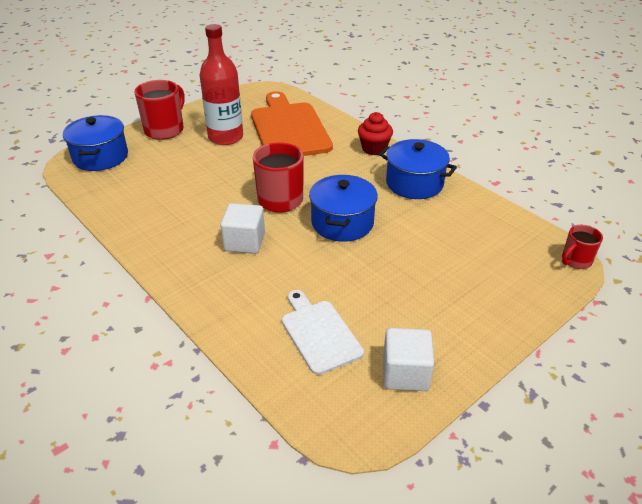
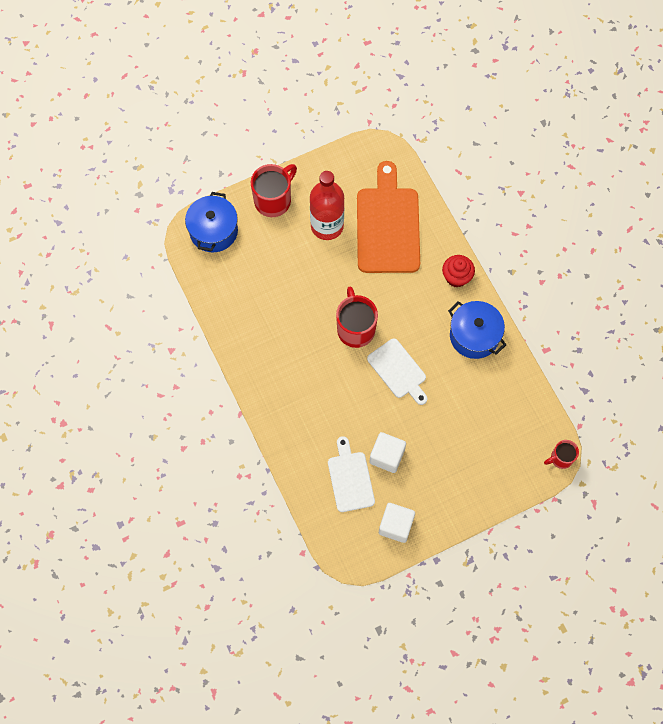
camera: 15 degrees right, 30 degrees up
white cube [220,203,265,254] -> white cube moved to [369,432,406,473]
blue pot [309,175,378,242] -> white cutting board [367,338,427,405]

